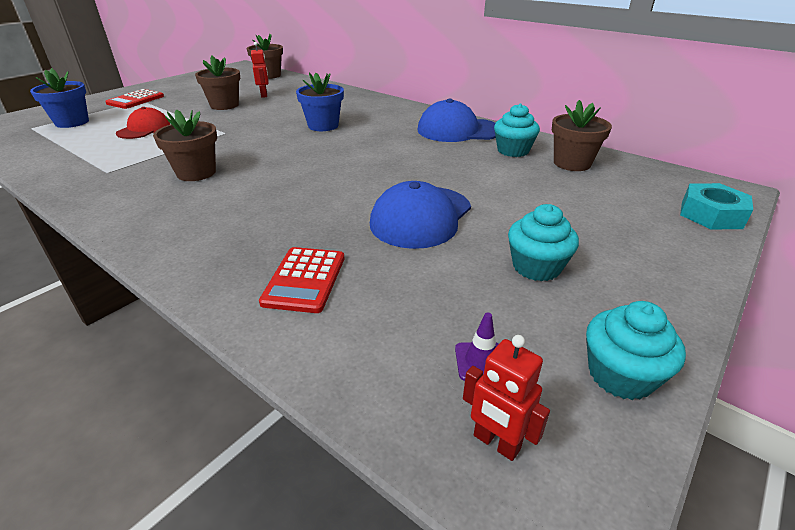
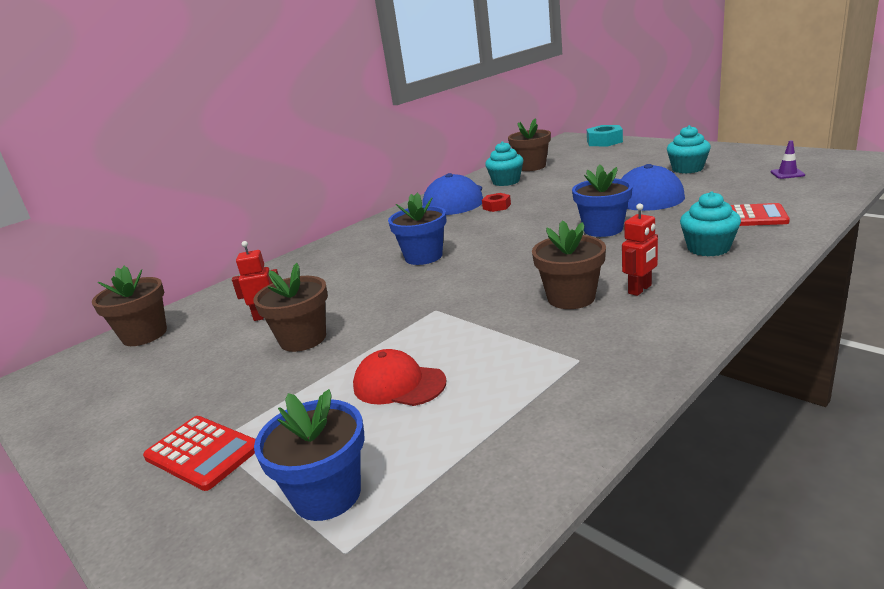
camera: 80 degrees left, 10 degrees down
red robot [463,335,550,461] -> red robot moved to [622,204,658,296]
turquoise cupcake [586,301,686,400] -> turquoise cupcake moved to [680,191,741,256]
none -> red nut [482,193,511,212]
none -> blue flower pot [572,165,633,237]

